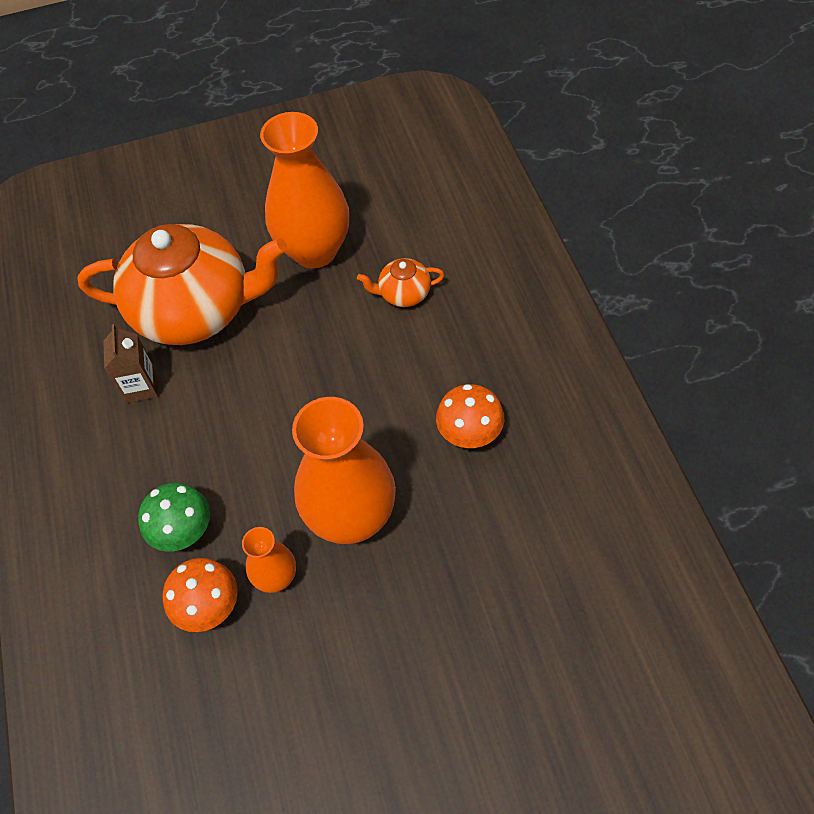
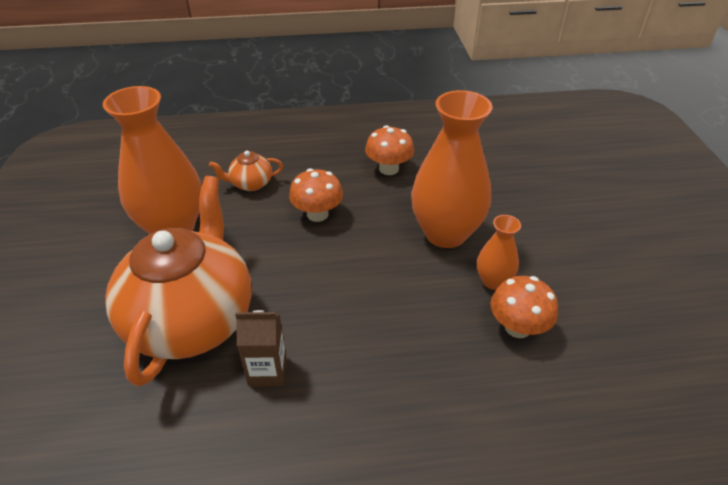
camera: 85 degrees left, 15 degrees down
green mushroom [138,483,210,552] -> none
orange teapot [357,258,444,307] -> orange teapot turned 75 degrees clockwise [209,151,283,191]
none -> orange mushroom [289,168,343,222]

